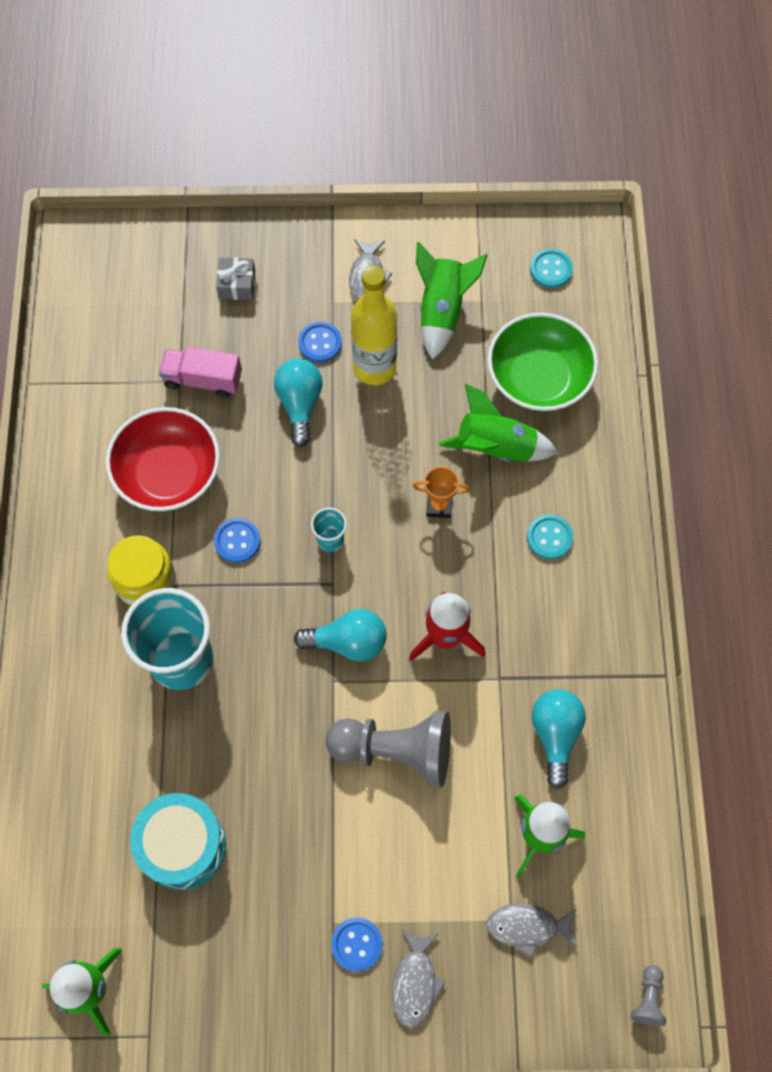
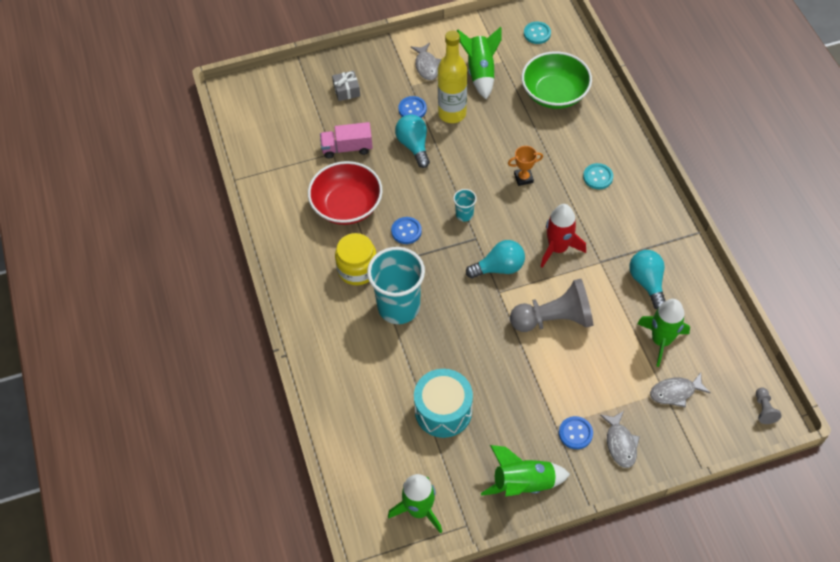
camera: 15 degrees left, 10 degrees down
green rocket [438,384,557,462] -> green rocket moved to [481,445,570,496]

